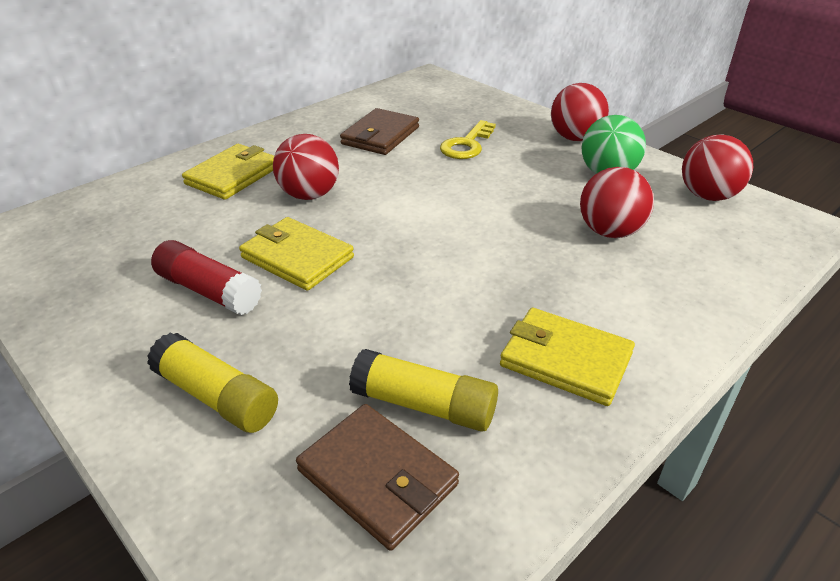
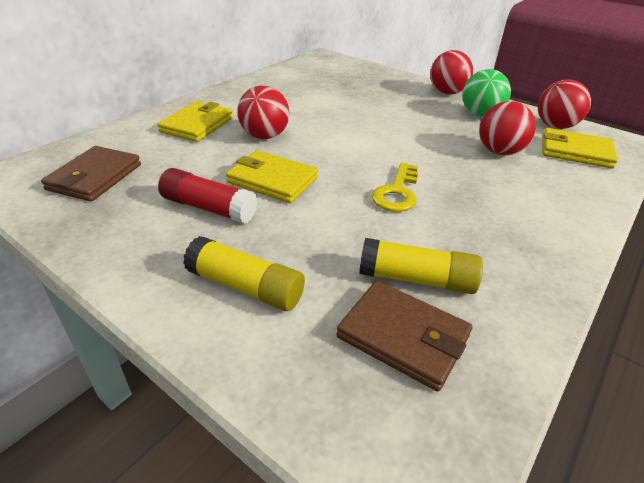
camera: 10 degrees left, 0 degrees up
brown wallet [340,108,419,155] -> brown wallet moved to [41,146,141,202]
yellow key [440,120,496,159] -> yellow key moved to [372,162,418,212]
yellow wallet [500,308,635,406] -> yellow wallet moved to [542,128,618,169]

